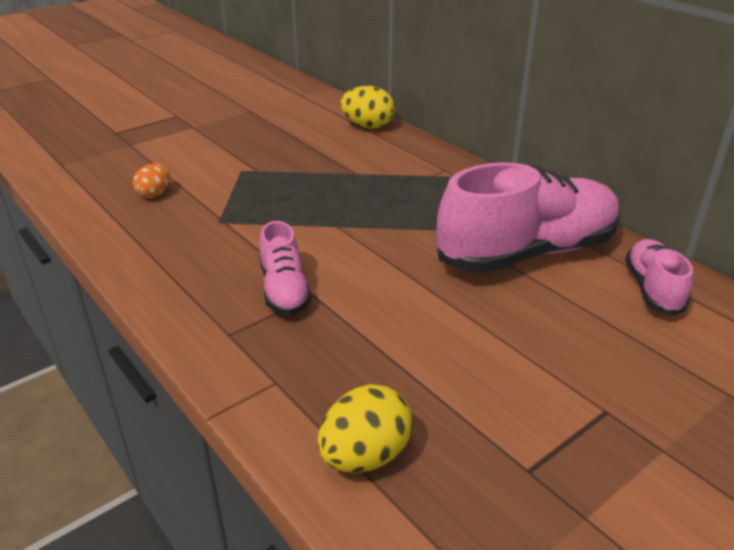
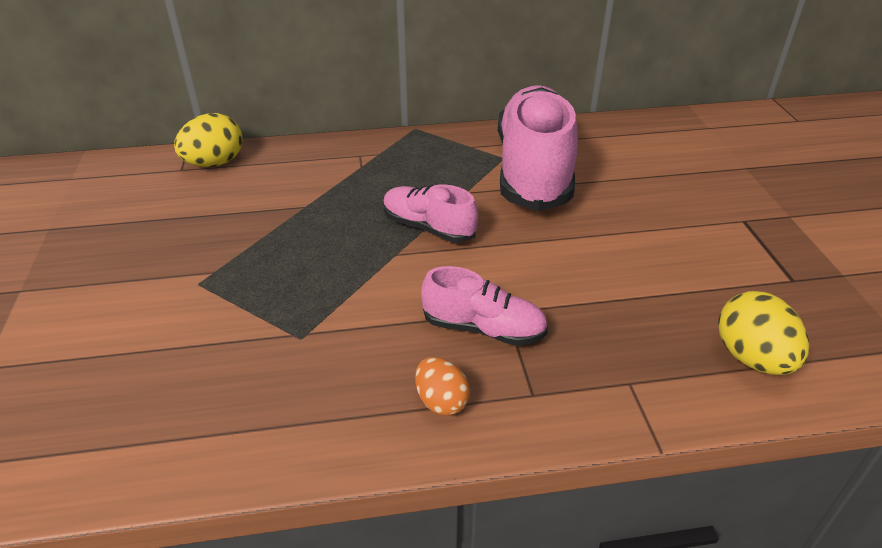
camera: 60 degrees left, 5 degrees up
orange egg [133,164,170,198] -> orange egg moved to [415,357,470,416]
pink shoe [625,239,693,316] -> pink shoe moved to [383,184,478,243]

